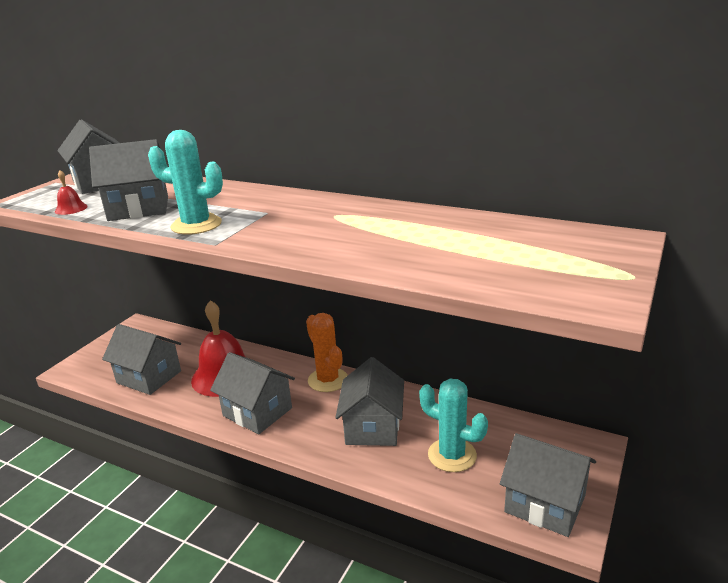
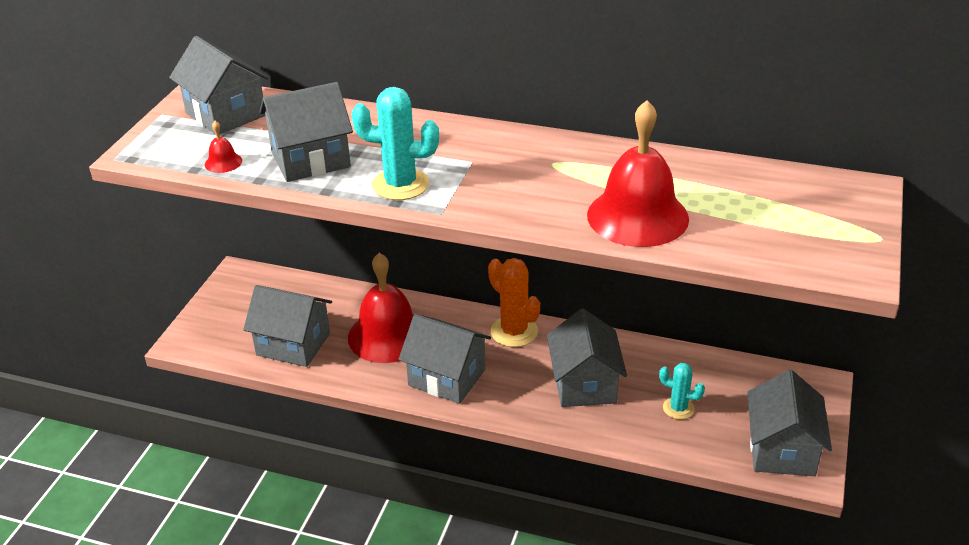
camera: 10 degrees left, 10 degrees up
turquoise cactus [419,379,488,472] -> turquoise cactus [659,363,705,419], size x0.61
grey house [500,433,596,537] -> grey house turned 75 degrees clockwise [747,370,832,476]
none -> red bell [587,100,689,247]

